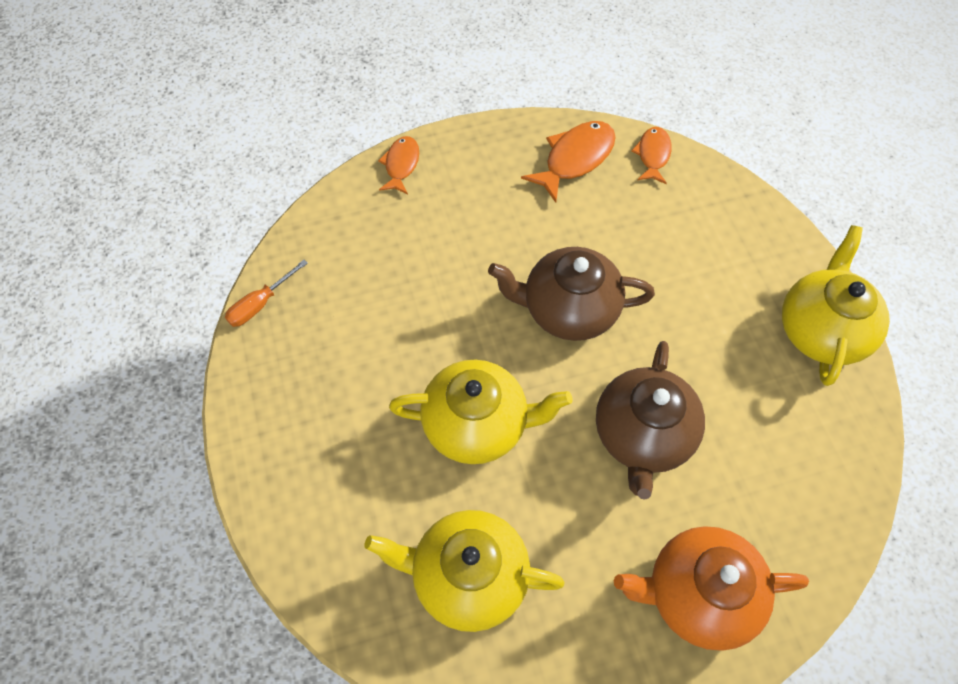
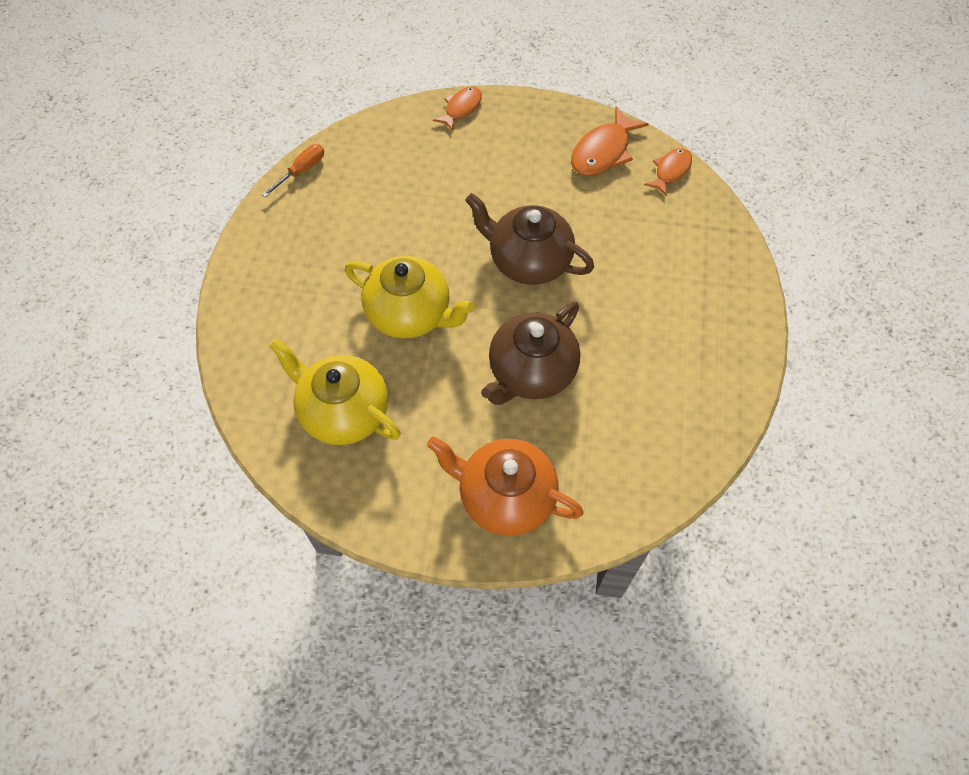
camera: 25 degrees right, 0 degrees up
orange screwdriver [225,260,308,327] -> orange screwdriver turned 150 degrees clockwise [262,144,324,197]
orange fish [521,121,616,203] -> orange fish turned 150 degrees clockwise [571,106,649,176]
yellow teapot [782,225,890,386] -> none

